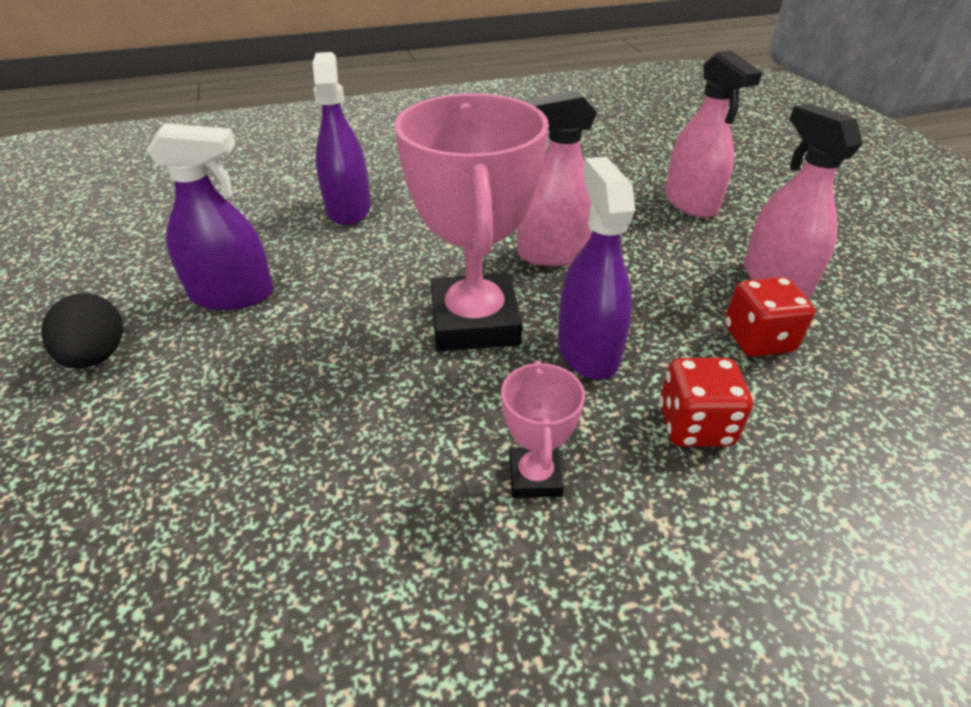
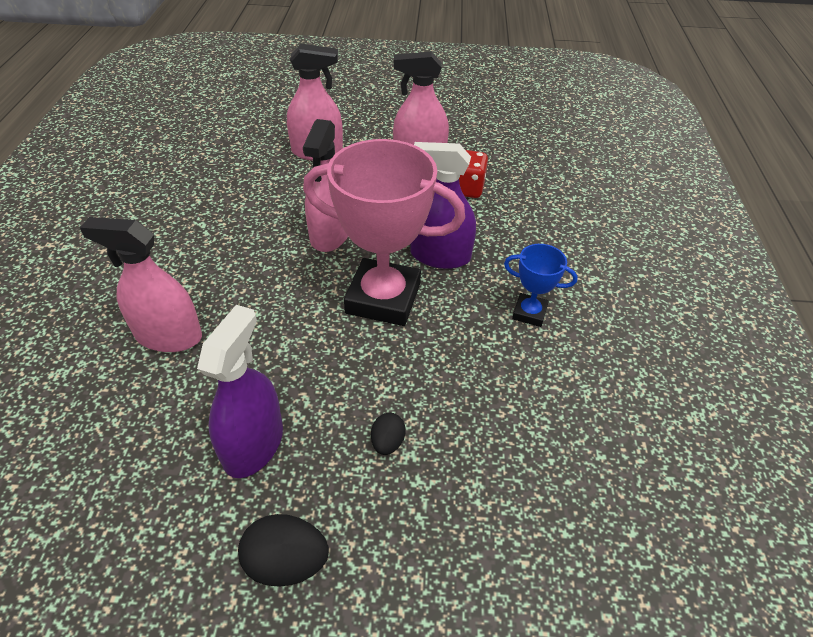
camera: 70 degrees left, 5 degrees up
purple spray bottle [313,52,371,225] -> pink spray bottle [80,217,202,352]
pink trophy [501,360,585,498] -> blue trophy [504,244,578,327]
red dice [659,358,753,447] -> none
none -> black egg [371,413,406,455]

